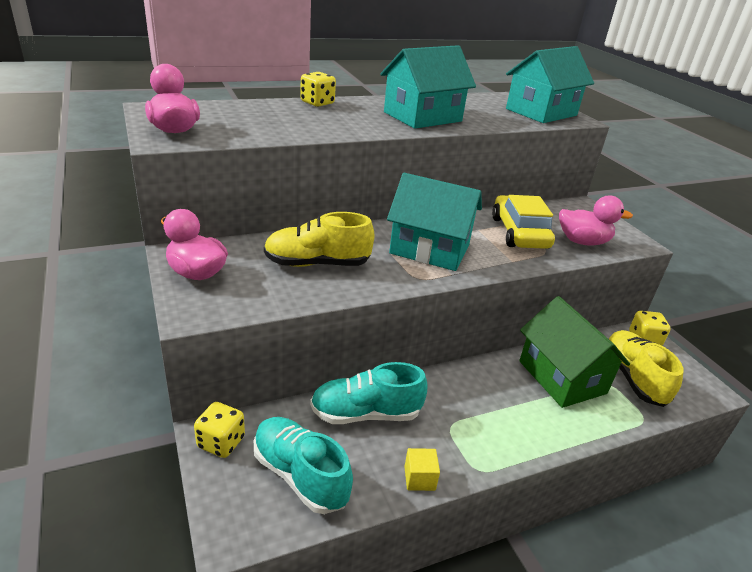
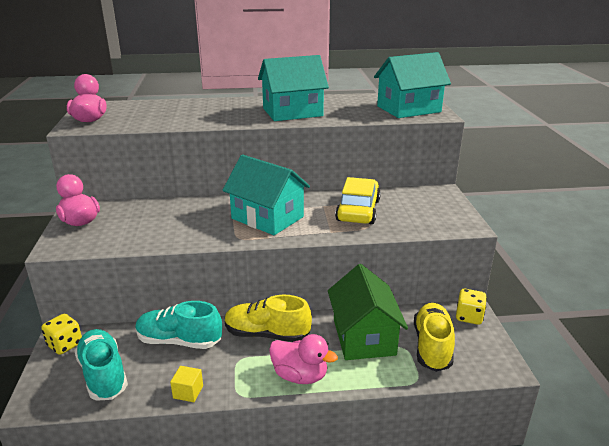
camera: 20 degrees right, 5 degrees down
yellow shoe [264,212,375,267] -> yellow shoe moved to [225,295,312,342]
yellow dice [300,72,336,107] -> none
pink duck [559,196,633,246] -> pink duck moved to [269,334,338,384]

